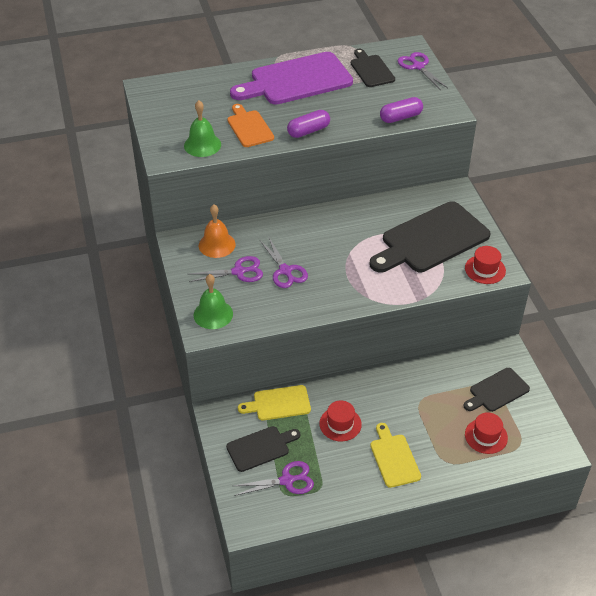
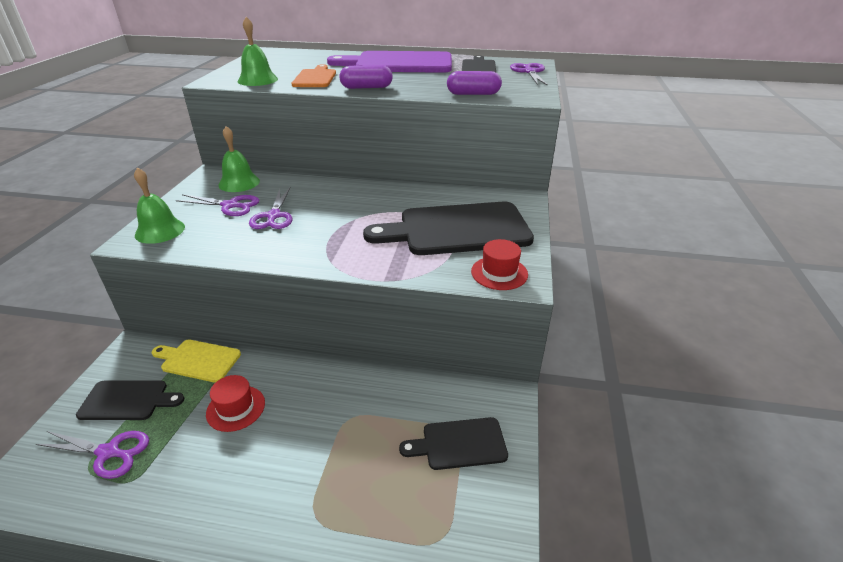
camera: 25 degrees right, 10 degrees down
orange bell [199,204,236,258] -> green bell [218,126,260,192]
yellow cutting board [370,423,421,488] -> none
red hat [465,412,508,454] -> none

